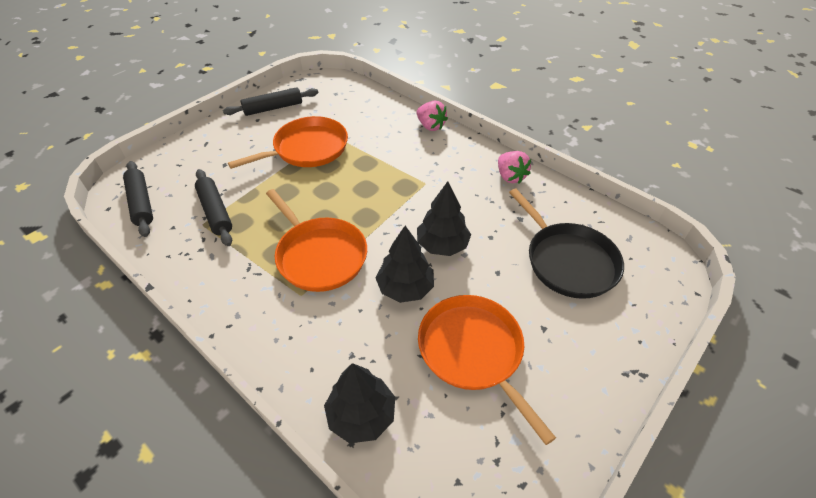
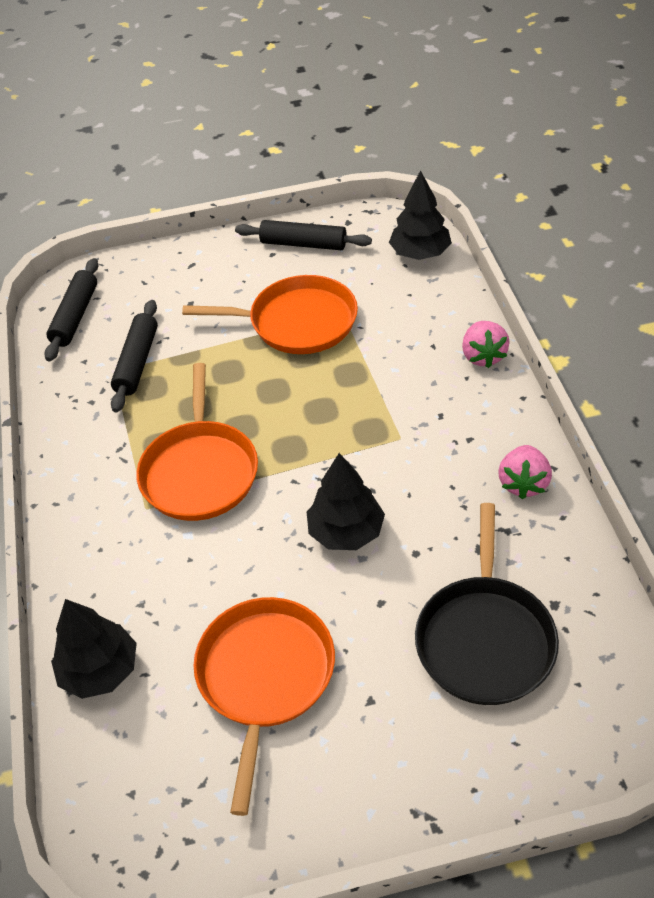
camera: 40 degrees right, 0 degrees up
black tree [376,226,434,303] -> black tree moved to [389,170,452,260]

